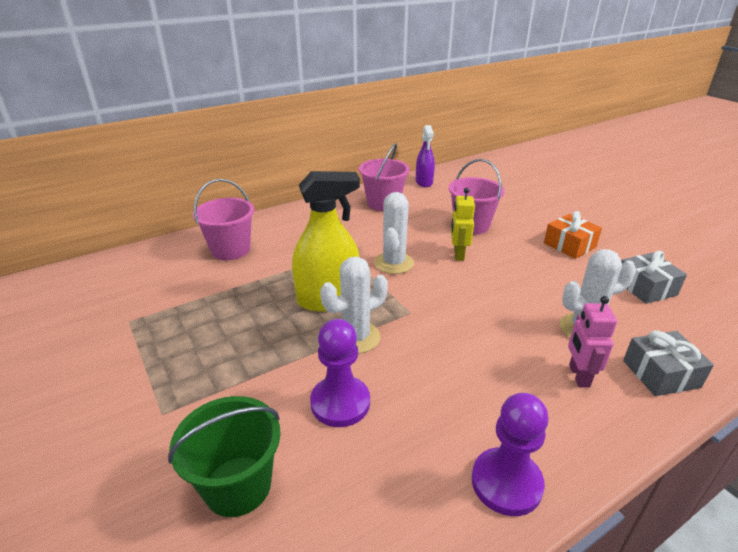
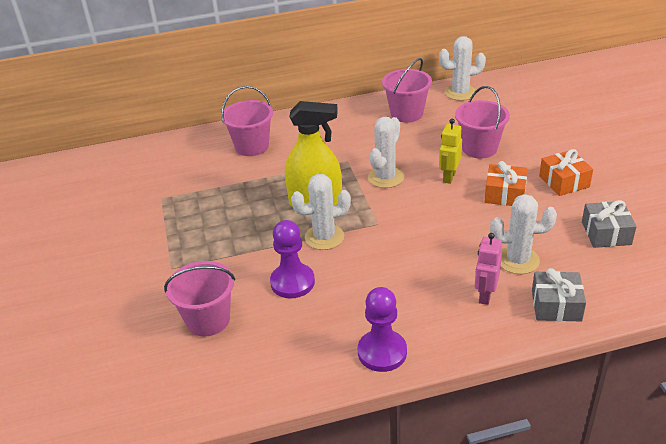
camera: 20 degrees right, 5 degrees up
green bucket [168,396,281,517] -> pink bucket [164,261,235,336]
purple spray bottle [416,125,435,187] -> white cactus [439,36,486,101]
none -> orange gift [485,161,527,206]

